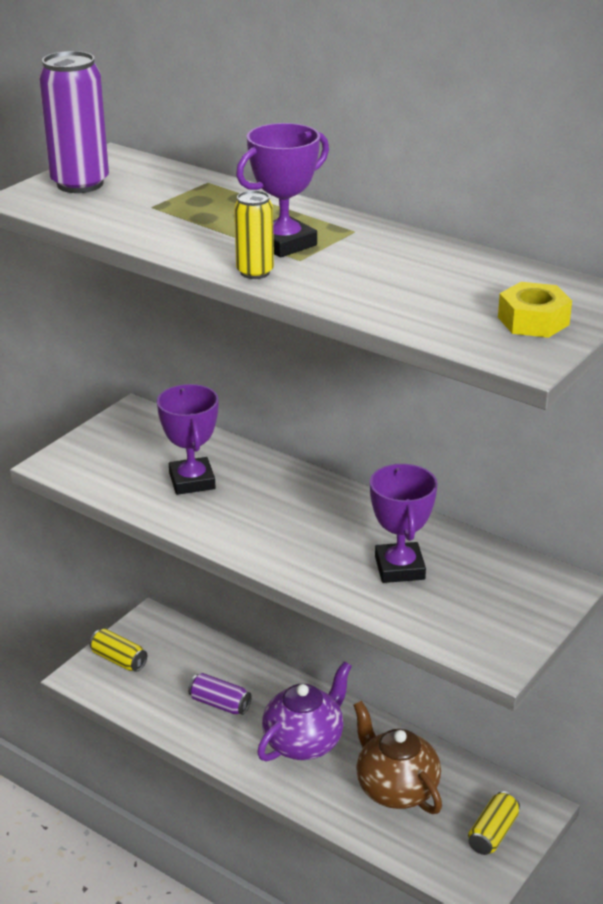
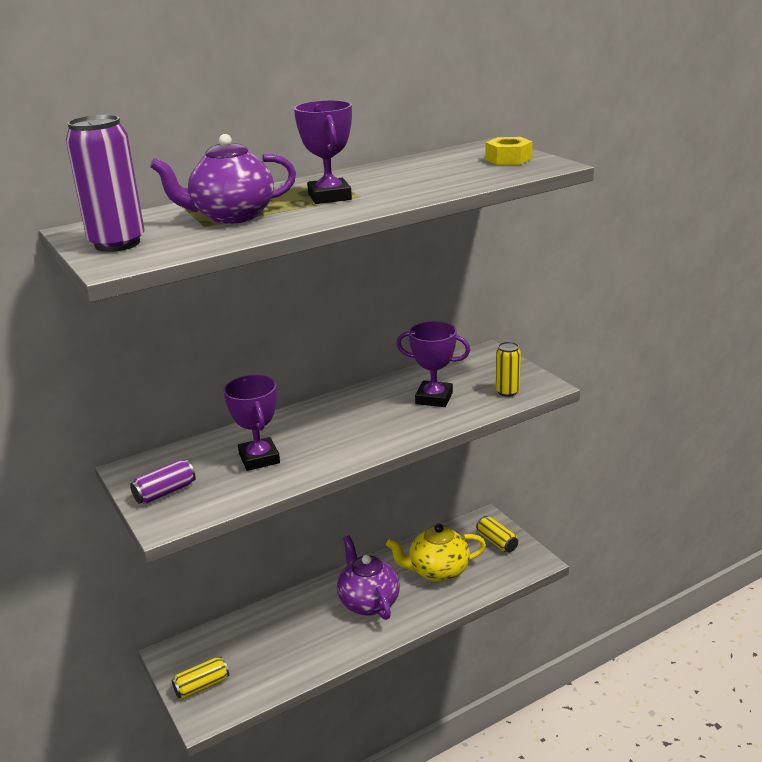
camera: 65 degrees left, 5 degrees down
purple trophy [157,384,218,495] -> purple trophy turned 60 degrees clockwise [223,375,280,471]
purple can [188,673,252,715] -> purple can moved to [130,459,196,504]
yellow can [234,190,274,279] -> yellow can moved to [496,342,521,397]
brown teapot [353,701,442,814] -> yellow teapot [386,524,486,582]
none -> purple teapot [150,134,296,224]

